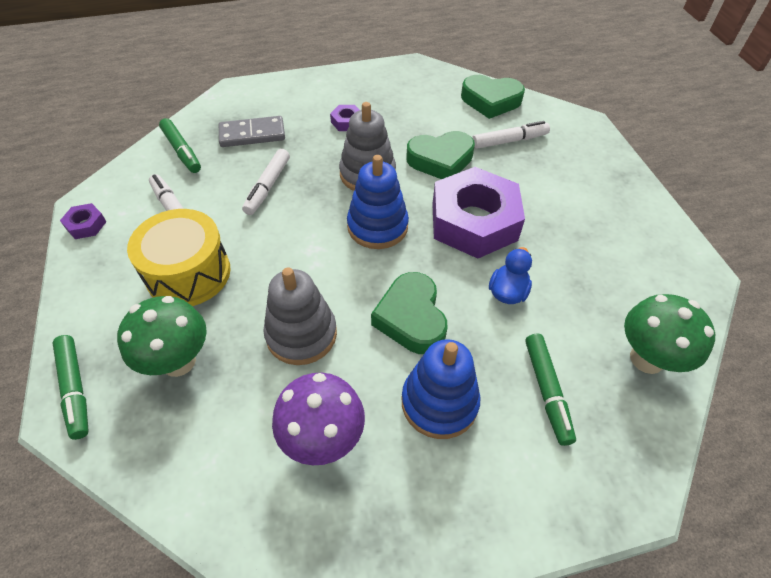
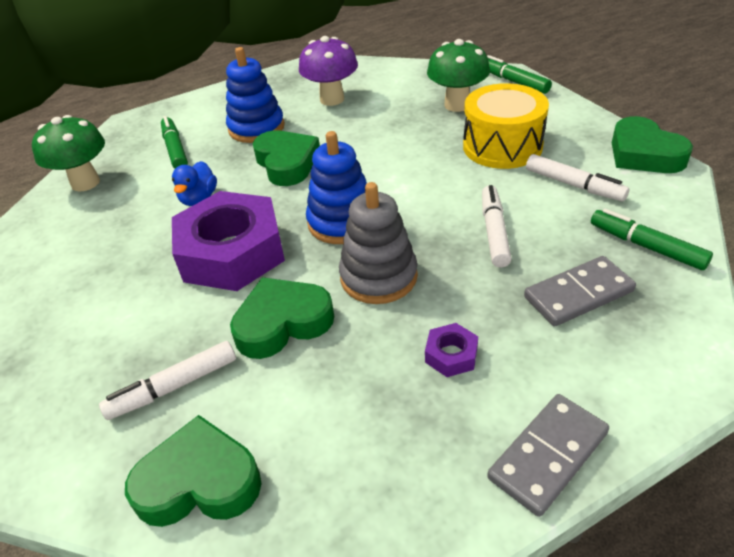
camera: 170 degrees right, 10 degrees down
purple nut [60,203,106,239] -> green heart [612,116,693,173]
grey stacking toy [263,268,337,365] -> none
none -> grey domino [487,394,609,517]

